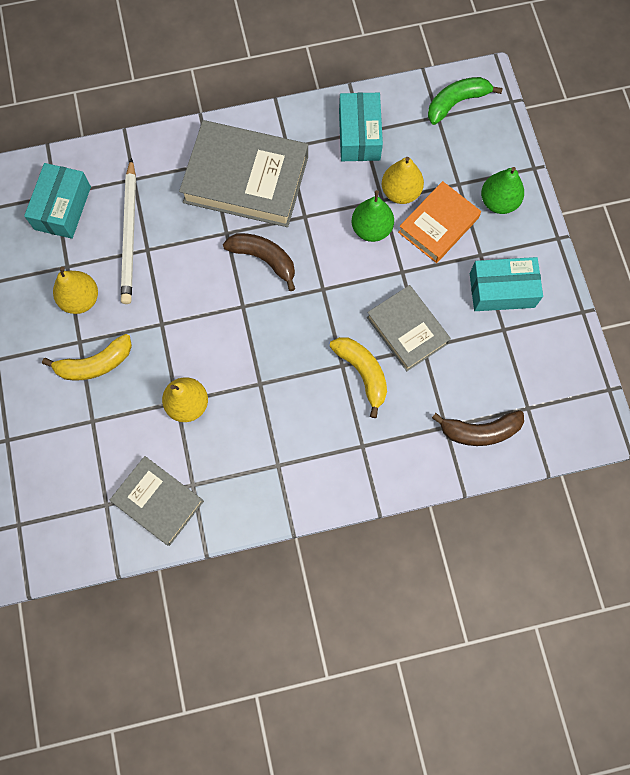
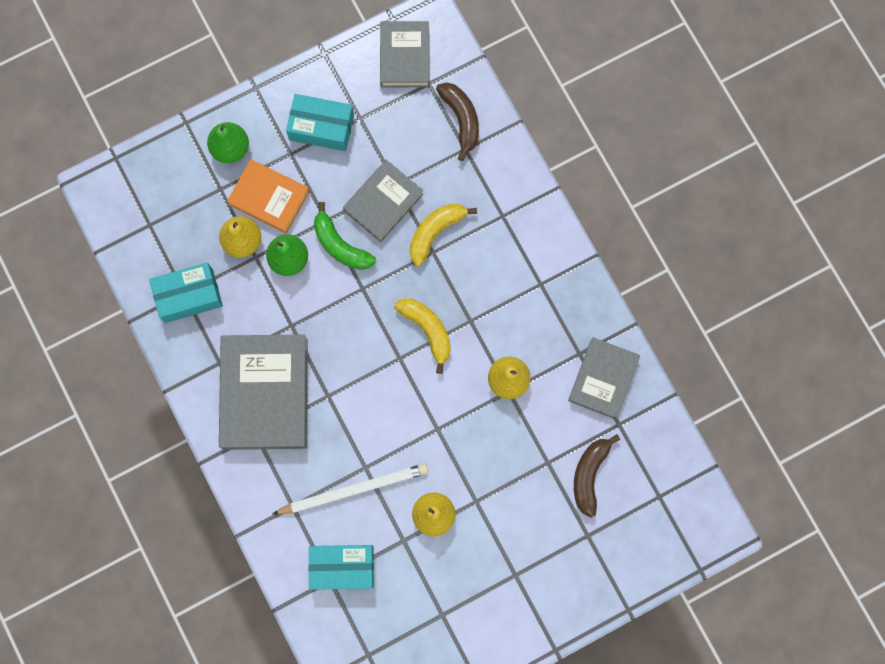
camera: 105 degrees left, 5 degrees up
yellow banana [42,334,132,381] -> yellow banana moved to [394,298,451,374]
brown banana [223,233,295,291] -> brown banana moved to [574,434,620,518]
green banana [428,77,503,125] -> green banana moved to [314,202,376,270]
turquoise box [470,257,543,311] -> turquoise box turned 60 degrees counterclockwise [286,94,354,151]
none -> grey book [380,21,429,87]

